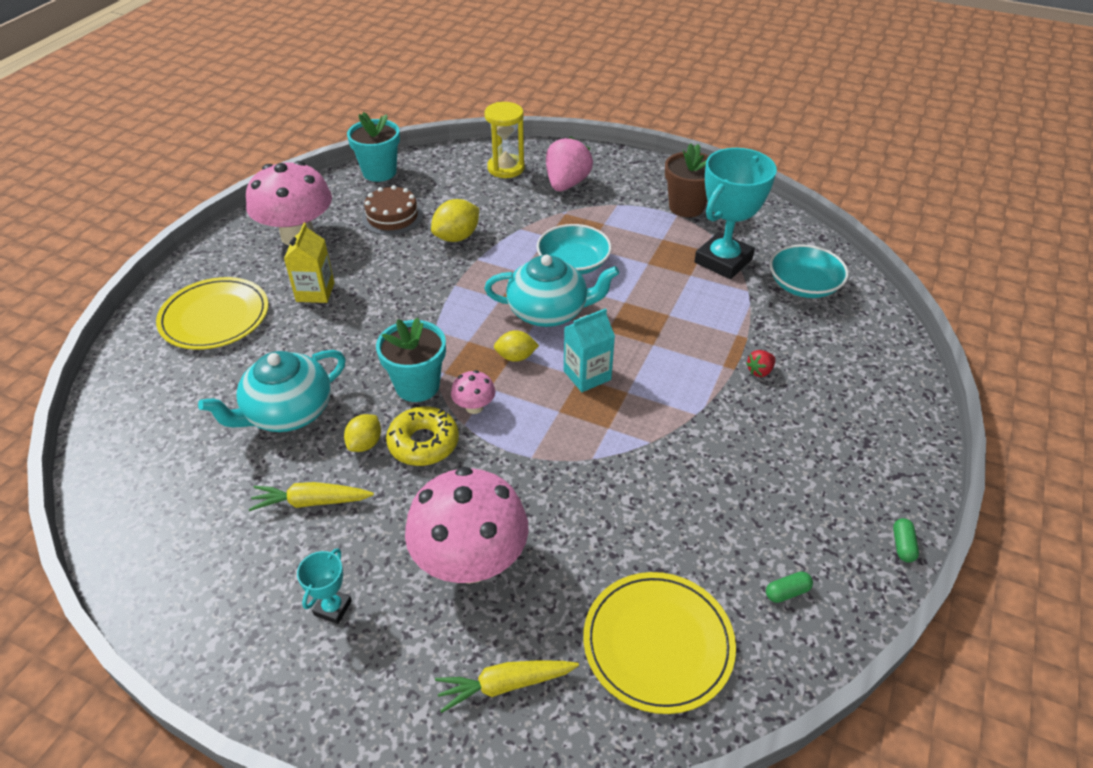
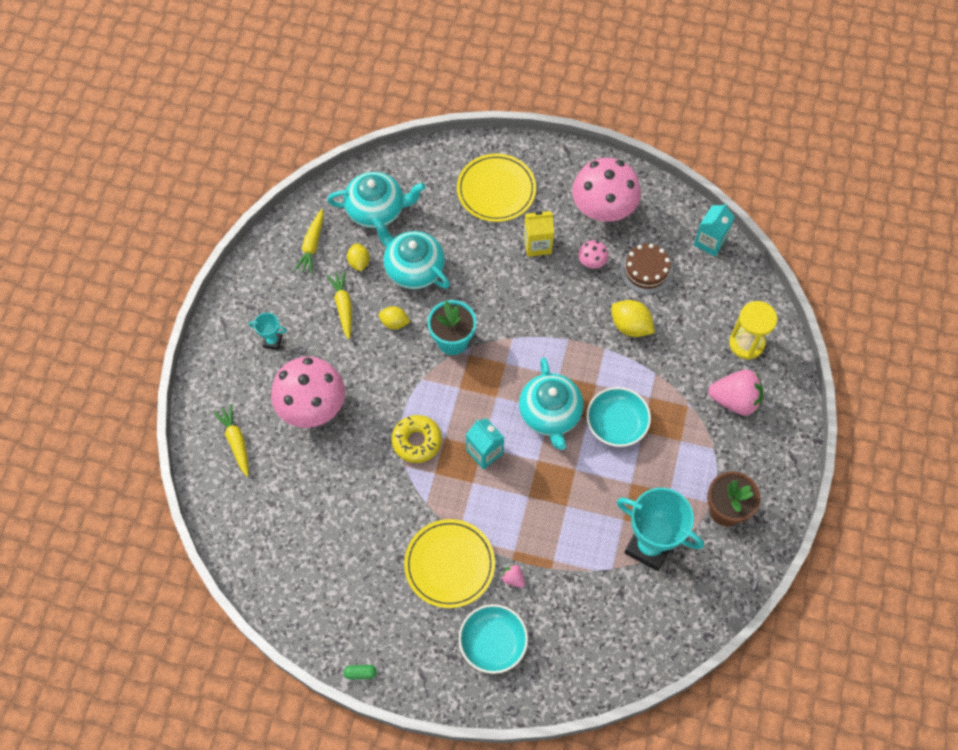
camera: 80 degrees right, 20 degrees up
turquoise flower pot [347,112,400,182] -> turquoise carton [694,203,734,256]
yellow donut [386,406,459,466] -> yellow donut moved to [392,415,442,463]
pink mushroom [451,370,496,414] -> pink mushroom moved to [578,240,608,268]
yellow lemon [494,330,539,362] -> yellow lemon moved to [347,243,370,271]
yellow plate [583,572,736,714] -> yellow plate moved to [404,519,495,608]
red strawberry [746,350,776,377] -> pink strawberry [501,564,525,588]
green capsule [766,571,813,603] -> none
turquoise bowl [769,244,849,298] -> turquoise bowl moved to [459,604,528,674]
none -> yellow carrot [294,209,324,274]
none -> turquoise teapot [327,172,426,228]

